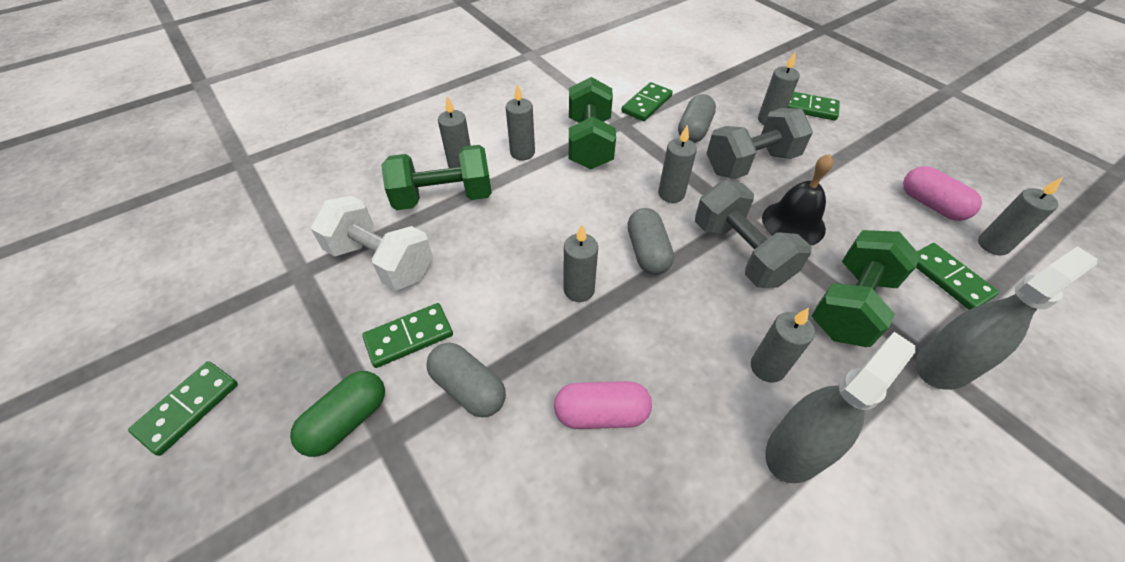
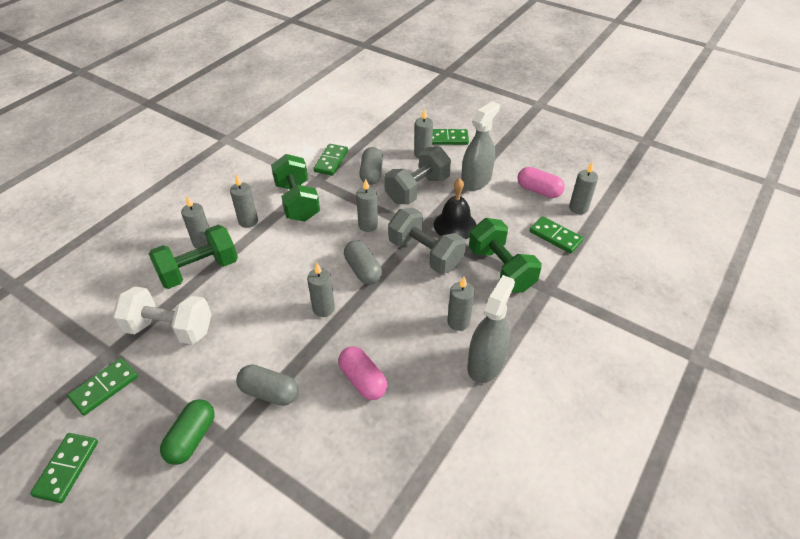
camera: 20 degrees left, 5 degrees down
green domino [362,303,453,368] -> green domino moved to [67,358,138,415]
pink capsule [554,381,652,429] -> pink capsule turned 75 degrees clockwise [338,346,388,400]
green dumbbell [812,230,921,347] -> green dumbbell turned 45 degrees counterclockwise [469,218,542,293]
grey spray bottle [916,246,1097,390] -> grey spray bottle moved to [461,101,500,191]

